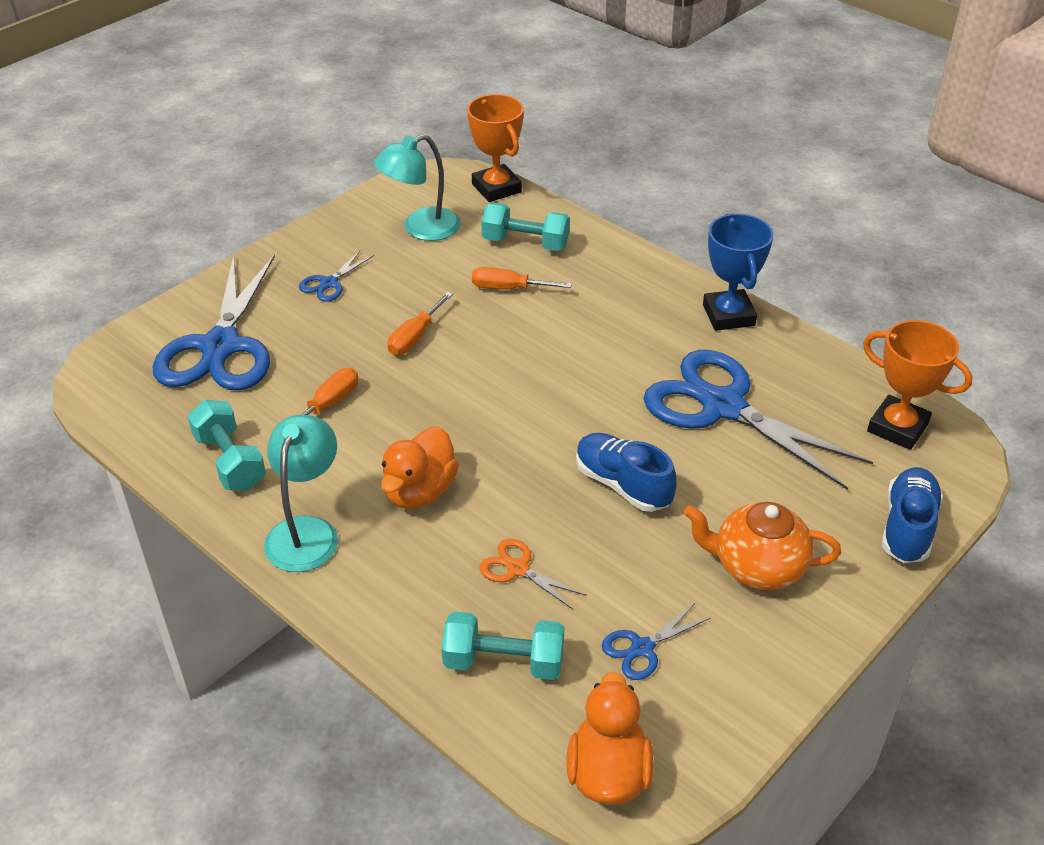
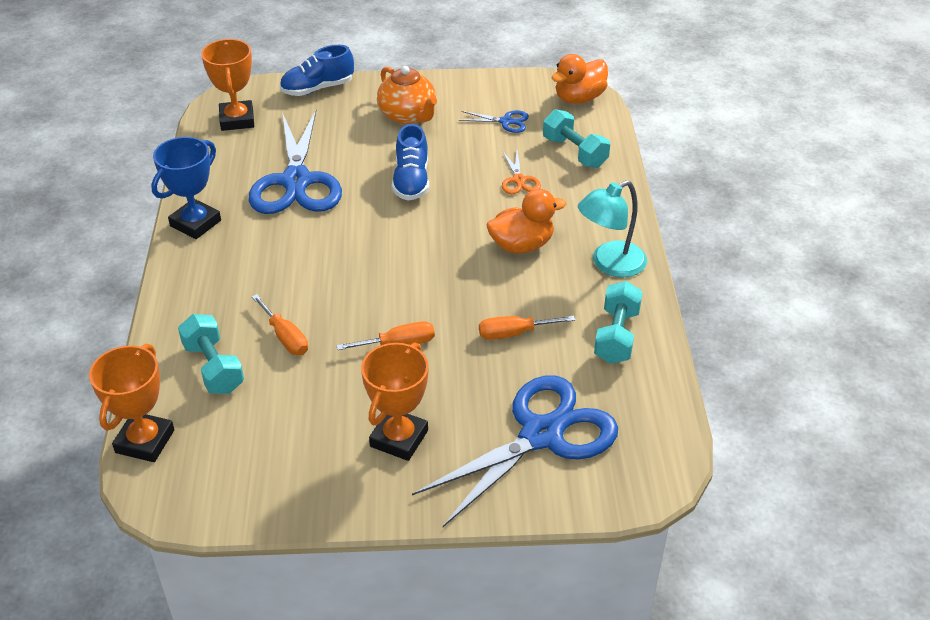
camera: 135 degrees left, 0 degrees up
blue scissors [299,251,374,302] -> orange trophy [361,343,429,461]
turquoise lamp [374,134,461,241] -> none

